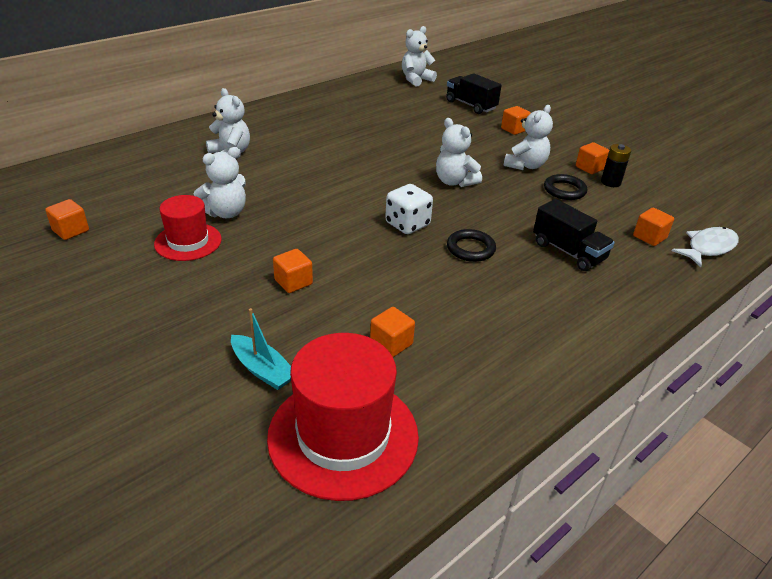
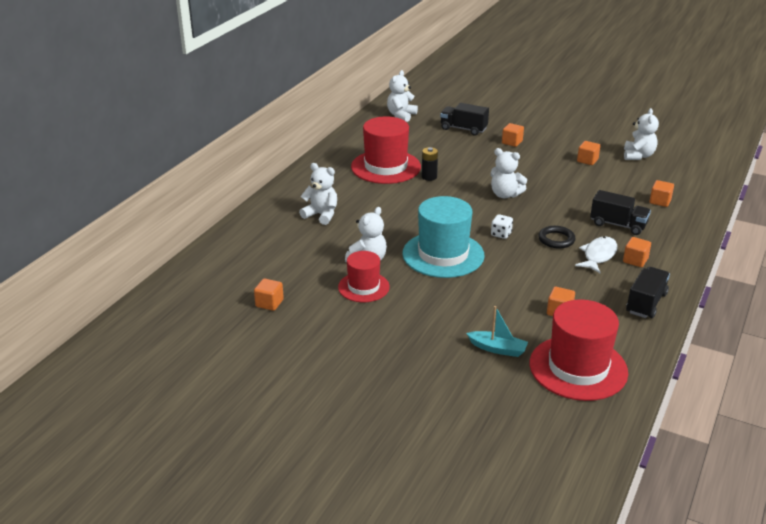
camera: 20 degrees left, 5 degrees down
orange cube [273,249,313,293] -> orange cube moved to [623,237,651,267]
white dice [385,184,433,234] -> white dice [491,214,513,239], size x0.65
white teddy bear [504,105,553,170] -> white teddy bear moved to [624,108,659,160]
black ring [544,174,587,200] -> none
black battery [601,144,631,187] -> black battery moved to [422,147,438,181]
white fish [672,227,739,267] -> white fish moved to [575,236,618,273]
none -> red hat [351,116,421,184]
none -> turquoise hat [402,196,484,278]
none -> black truck [626,267,670,318]

